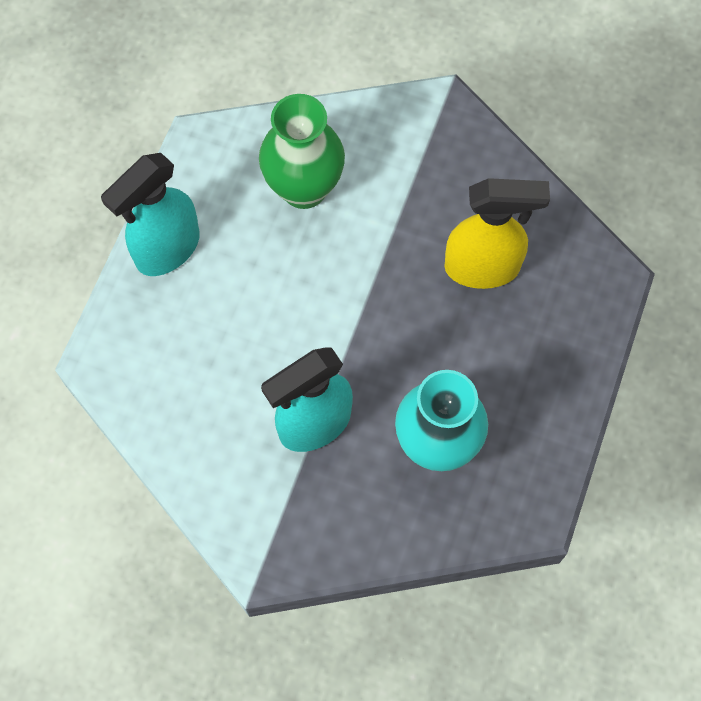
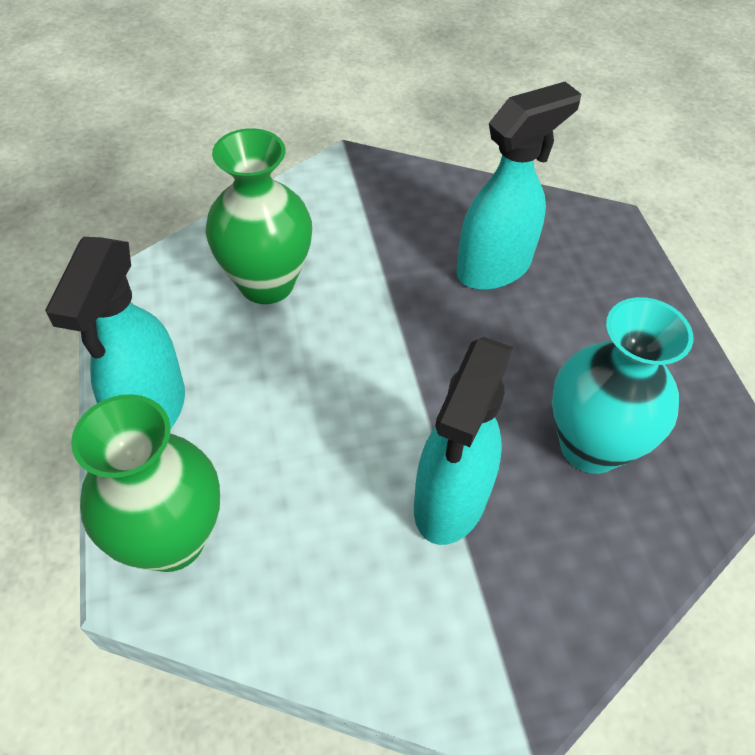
camera: 35 degrees left, 15 degrees down
yellow spray bottle [445,178,550,289] -> turquoise spray bottle [456,82,581,290]
none -> green vase [71,394,220,572]

